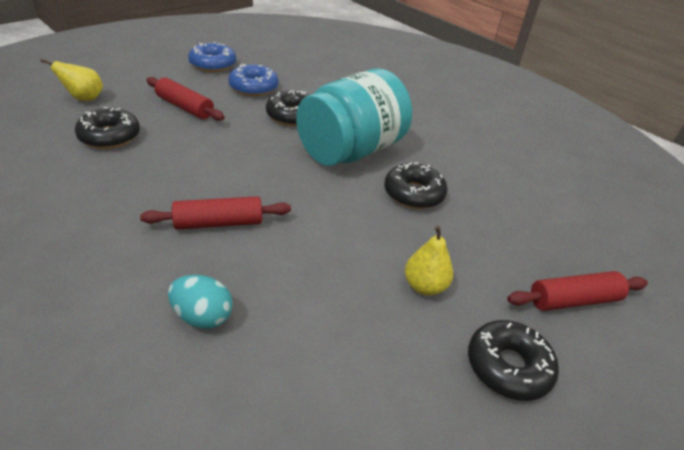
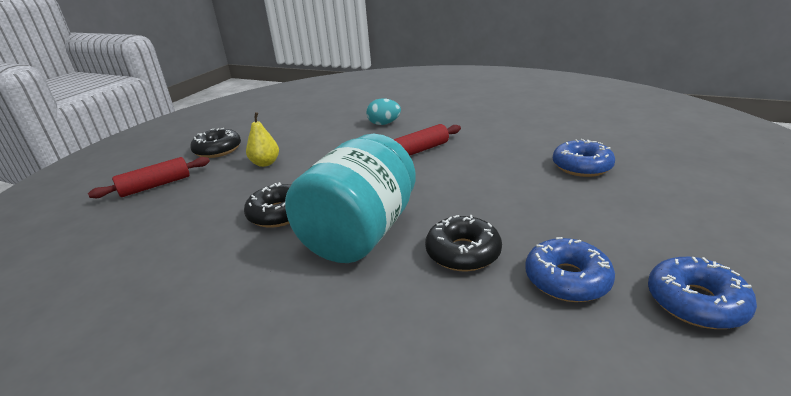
camera: 165 degrees right, 10 degrees down
yellow pear [40,58,103,101] -> none
black donut [75,107,140,149] -> blue donut [553,139,615,177]
red rolling pin [146,77,225,121] -> none

